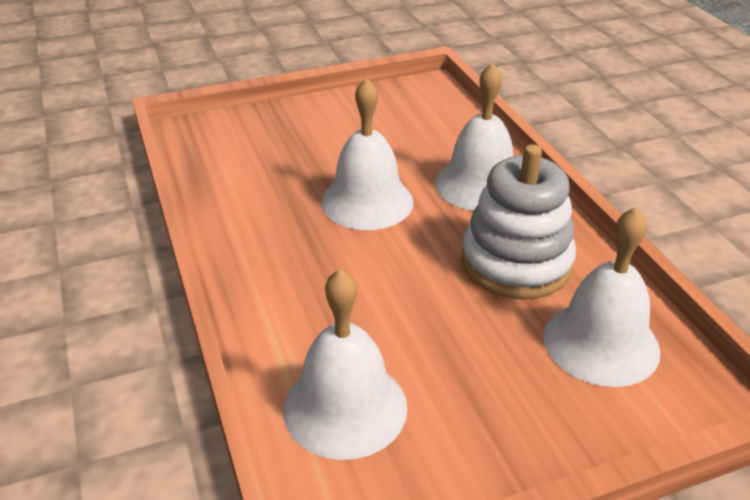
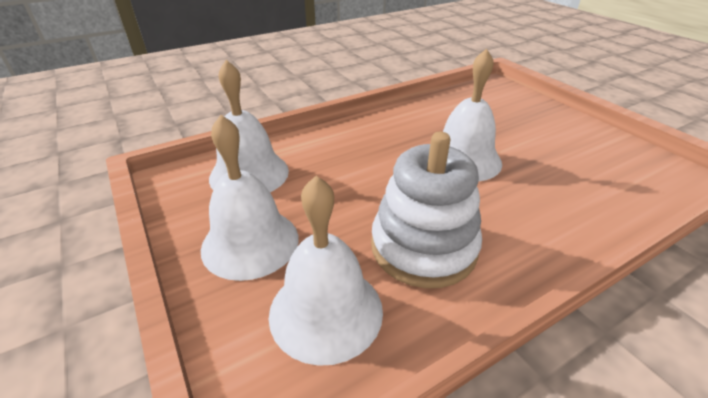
camera: 80 degrees right, 0 degrees up
white bell [435,63,513,211] -> white bell moved to [201,115,298,281]

